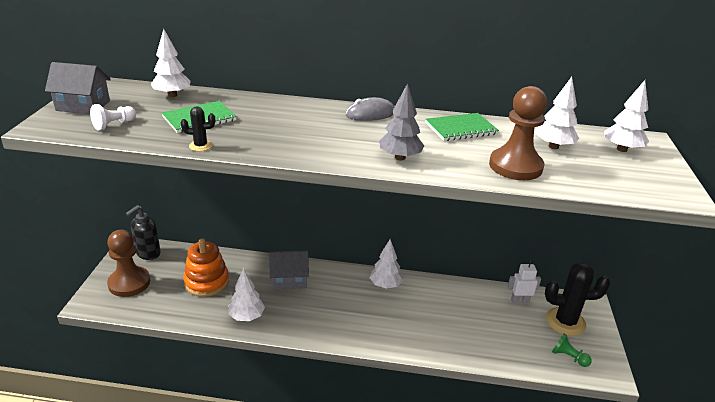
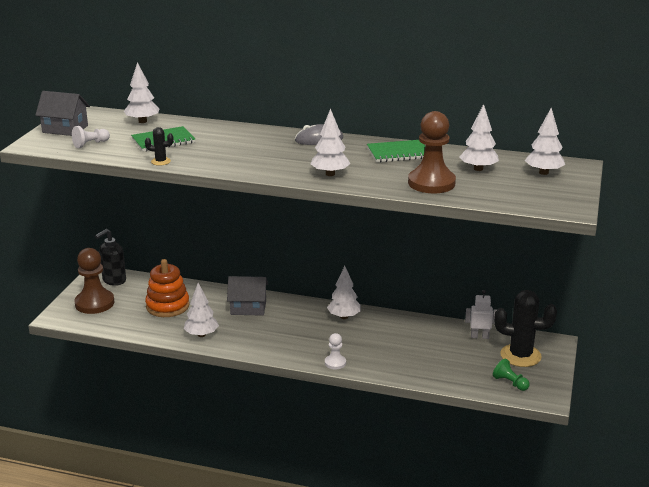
camera: 10 degrees right, 5 degrees down
grey tree [379,83,424,160] -> white tree [311,108,351,176]
none -> white pawn [325,333,346,370]

